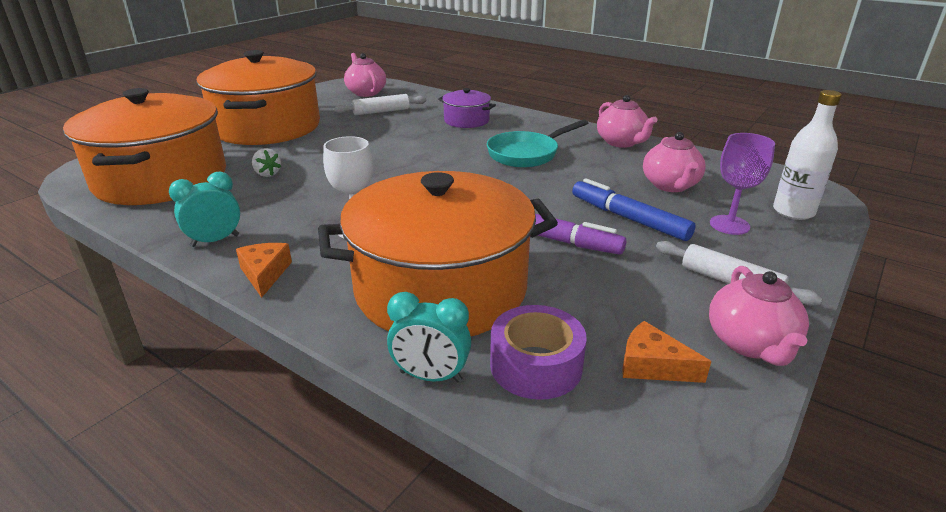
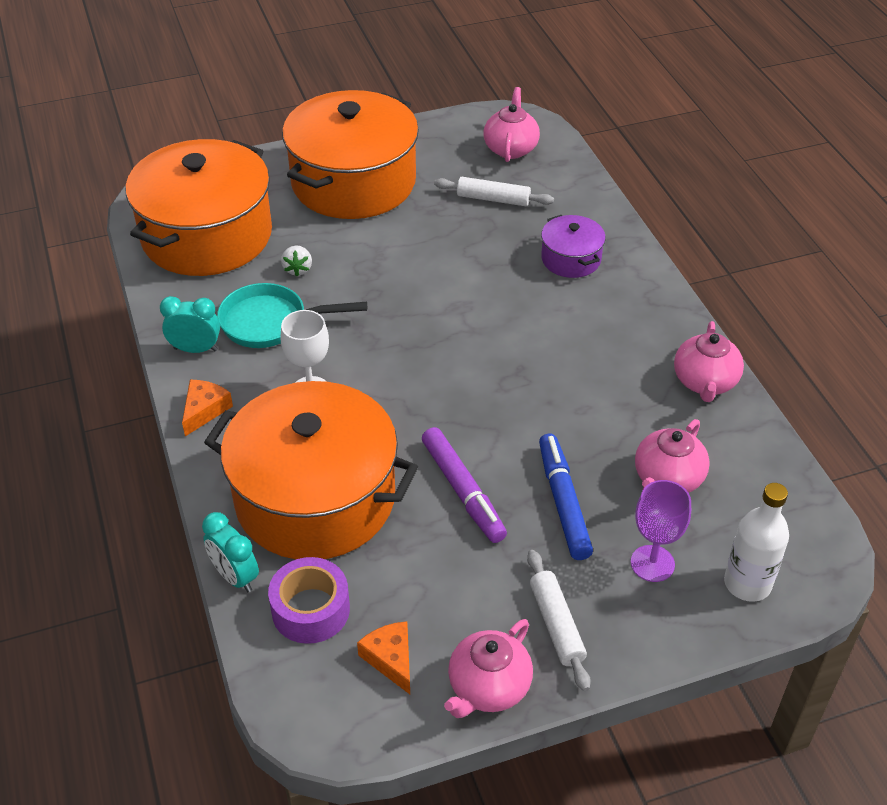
camera: 35 degrees right, 15 degrees up
turquoise pan [487,119,588,167] -> turquoise pan moved to [217,283,367,348]

